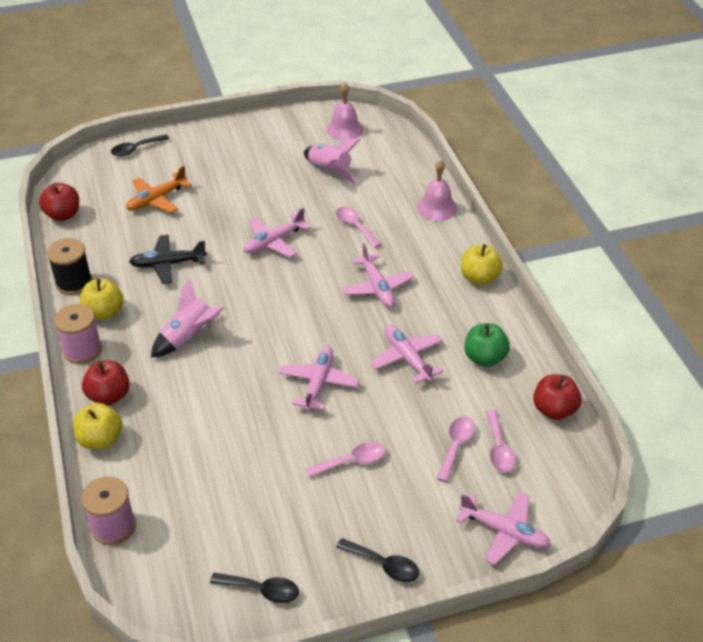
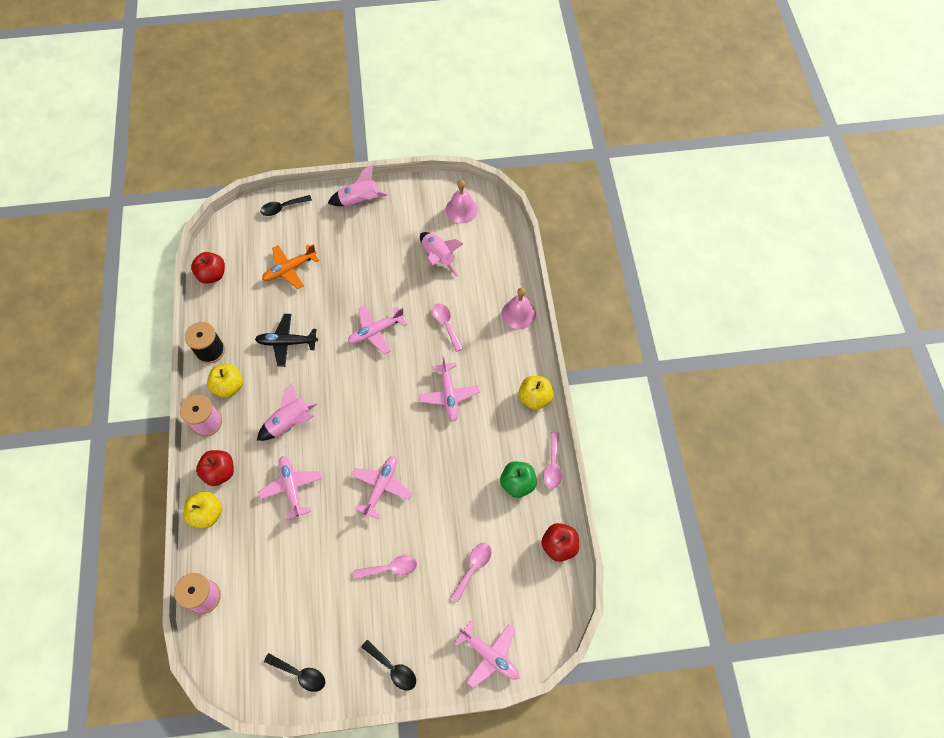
camera: 10 degrees right, 20 degrees up
pink plane [370,325,443,384] -> pink plane moved to [258,456,322,520]
pink spoon [486,410,516,472] -> pink spoon moved to [543,431,562,488]
none -> pink rocket [328,165,388,206]

